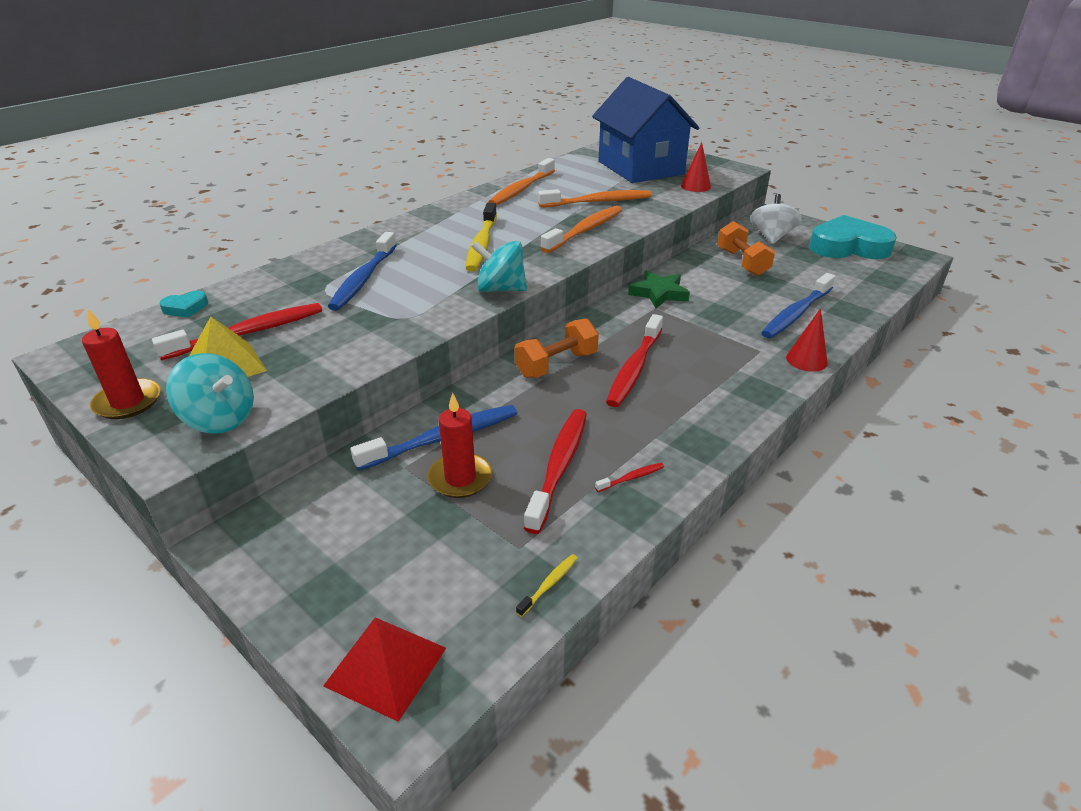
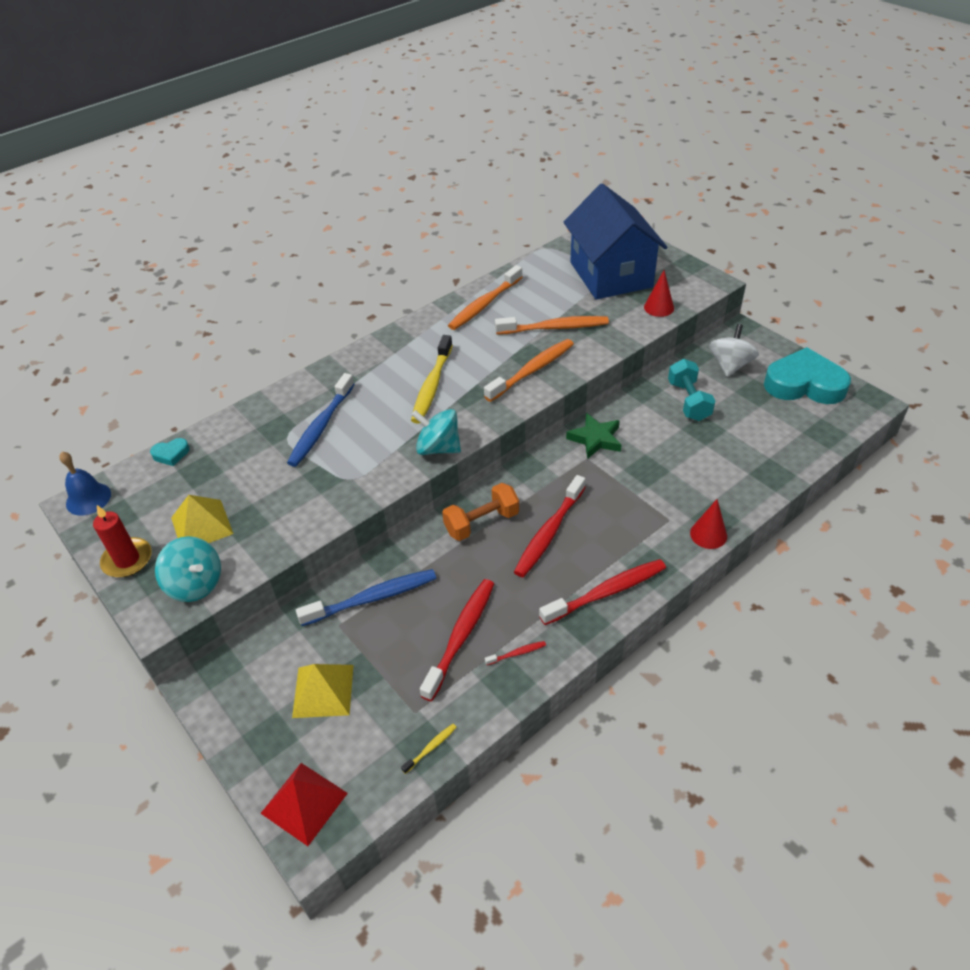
camera: 10 degrees right, 10 degrees up
red toothbrush [152,303,322,360] -> red toothbrush moved to [539,559,666,625]
red candle [428,393,492,498] -> none
orange dumbbell [717,221,775,276] -> turquoise dumbbell [668,359,715,421]
blue toothbrush [761,273,835,338] -> none
none -> blue bell [59,452,111,516]
none -> yellow pyramid [292,664,353,718]

